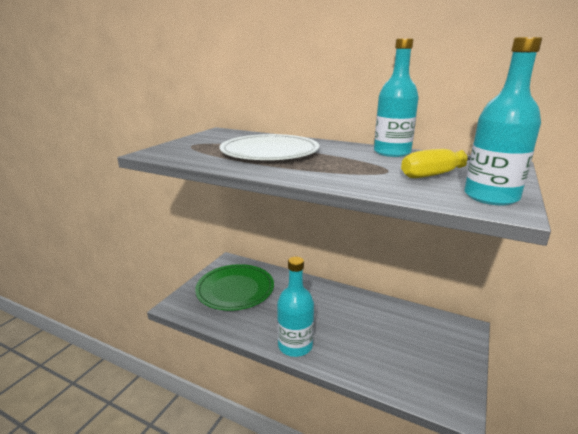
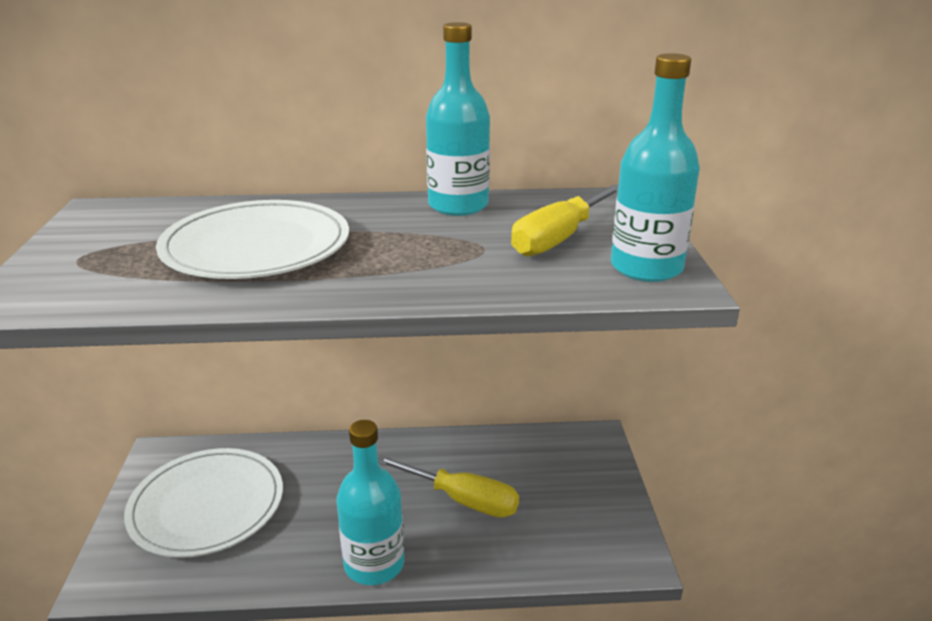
camera: 30 degrees left, 5 degrees up
green plate [195,264,274,310] -> white plate [124,448,283,558]
none -> yellow screwdriver [378,455,519,518]

